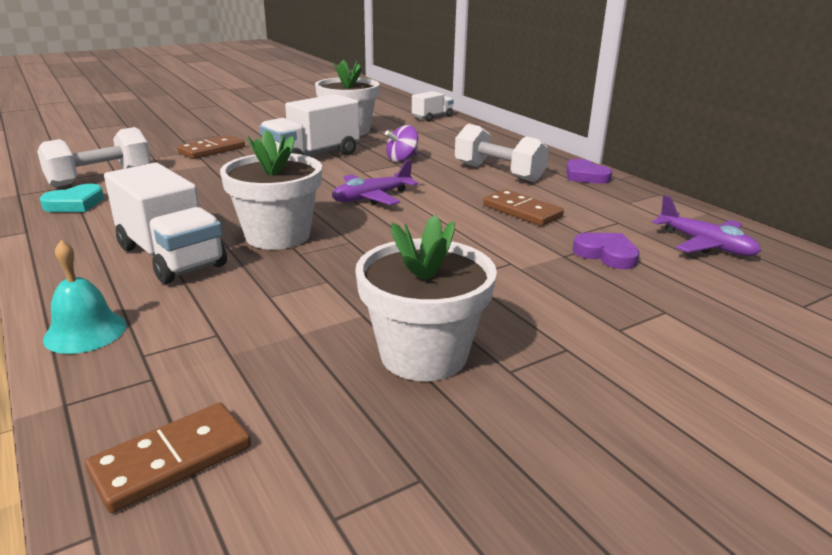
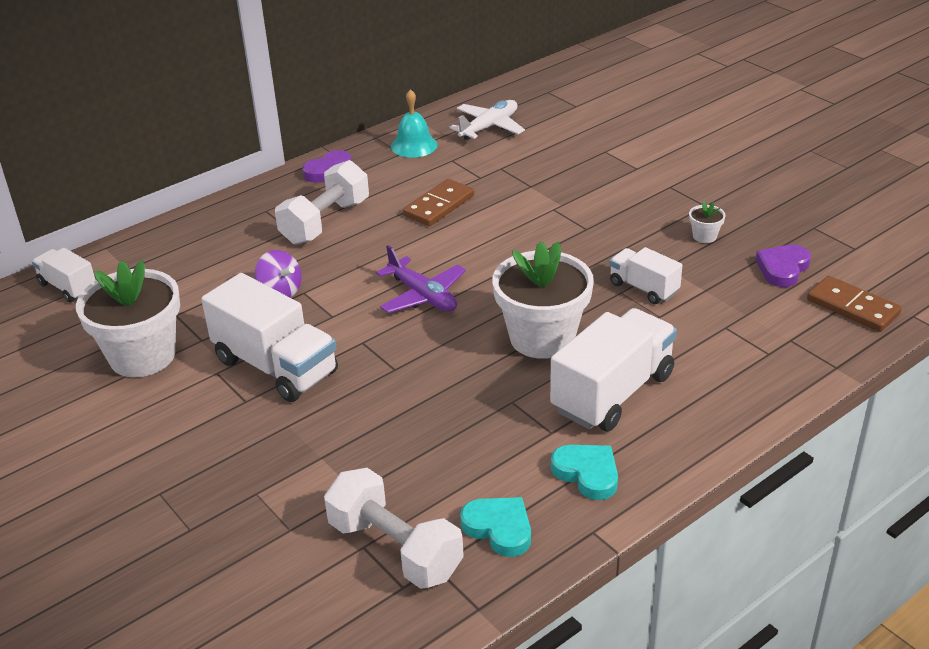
camera: 95 degrees left, 10 degrees up
turquoise bell [43,240,126,354] -> turquoise bell moved to [391,89,437,158]
brown domino [177,135,245,159] -> none
white flower pot [355,215,497,381] -> white flower pot [689,201,726,243], size x0.40
purple heart [573,233,640,269] -> purple heart moved to [756,245,811,287]
purple plane [652,195,761,256] -> white plane [449,100,525,140]
none -> turquoise heart [551,445,618,500]
none -> white truck [610,247,683,304]

